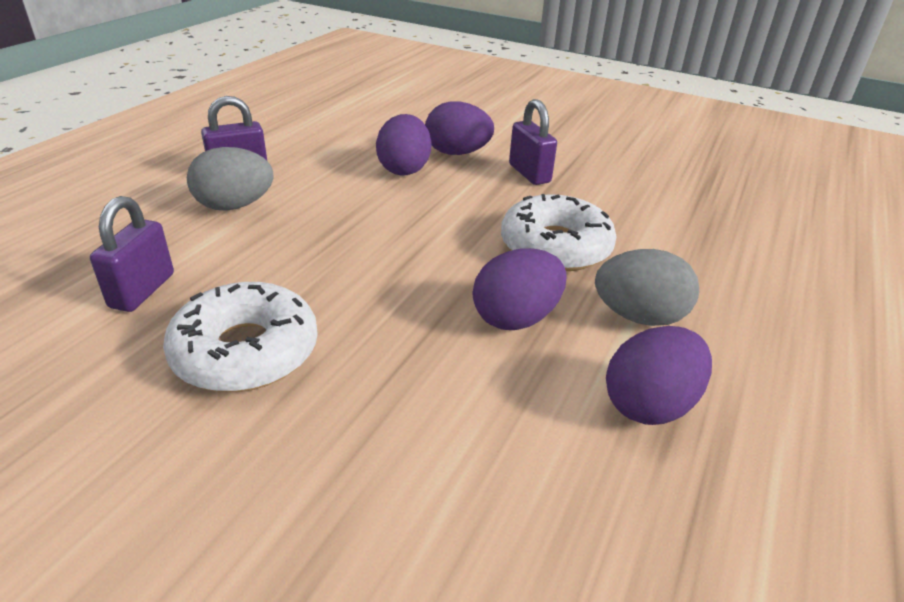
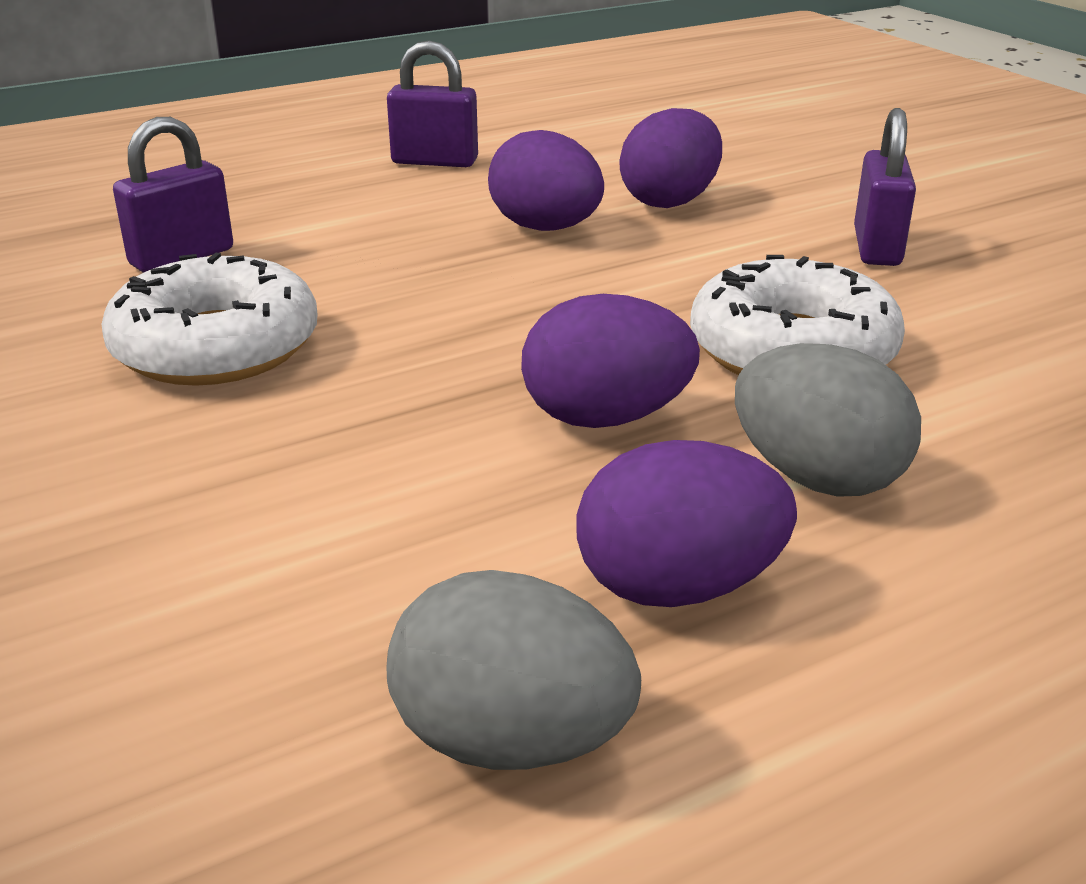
camera: 35 degrees right, 5 degrees down
grey egg [187,147,273,211] -> grey egg moved to [387,570,641,770]
purple egg [425,101,494,155] -> purple egg moved to [488,130,604,231]

